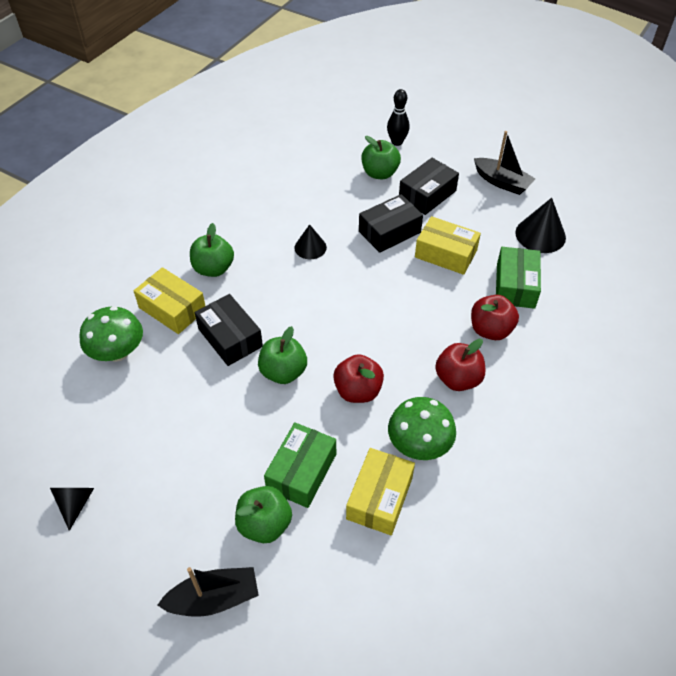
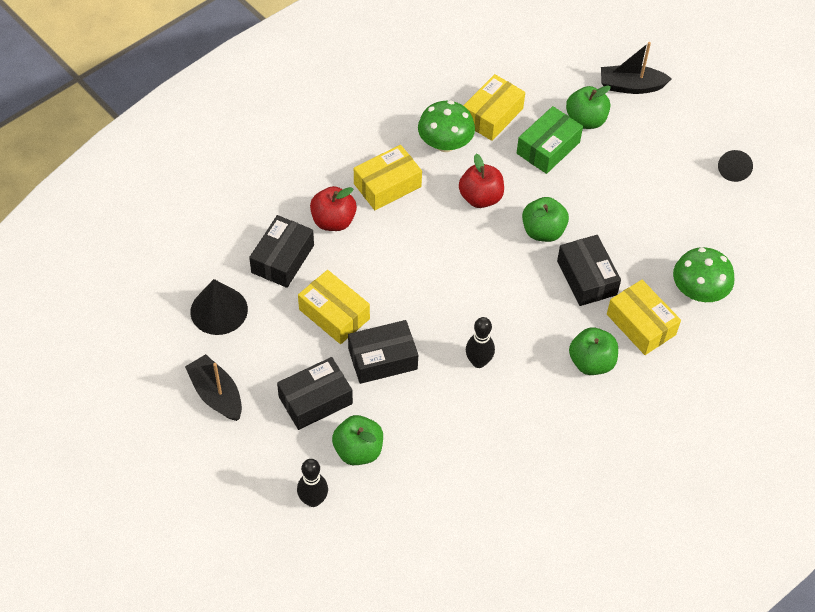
camera: 165 degrees left, 5 degrees up
black cone [295,224,327,259] -> black bowling pin [466,317,495,368]
red apple [435,339,485,391] -> yellow box [354,145,422,210]
green box [496,247,541,309] -> black box [249,215,314,288]

